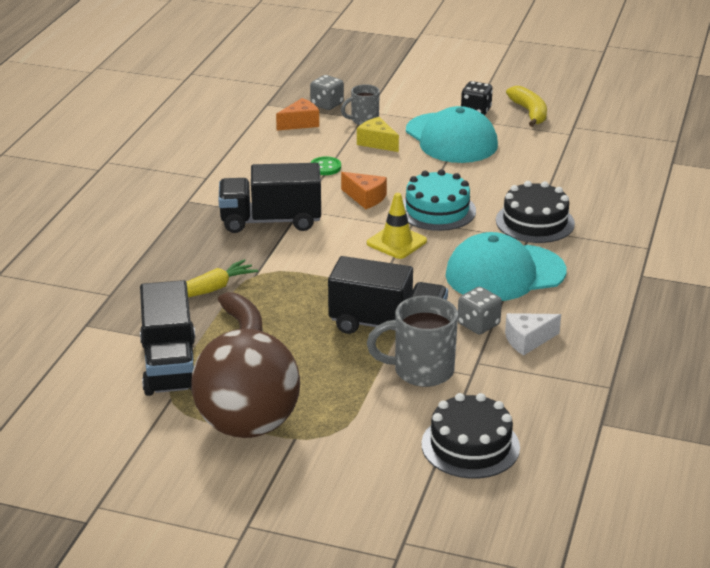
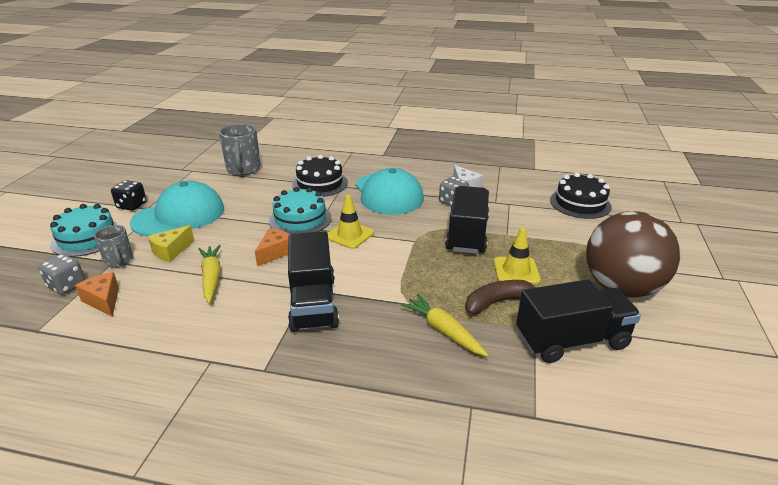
camera: 95 degrees left, 0 degrees up
green button [310,156,341,175] -> yellow carrot [198,245,221,303]
grey mug [367,295,458,387] -> grey mug moved to [219,124,261,176]
yellow banana [506,86,547,127] -> none
none -> turquoise cake [50,204,119,257]
none -> yellow traffic cone [494,228,541,284]

